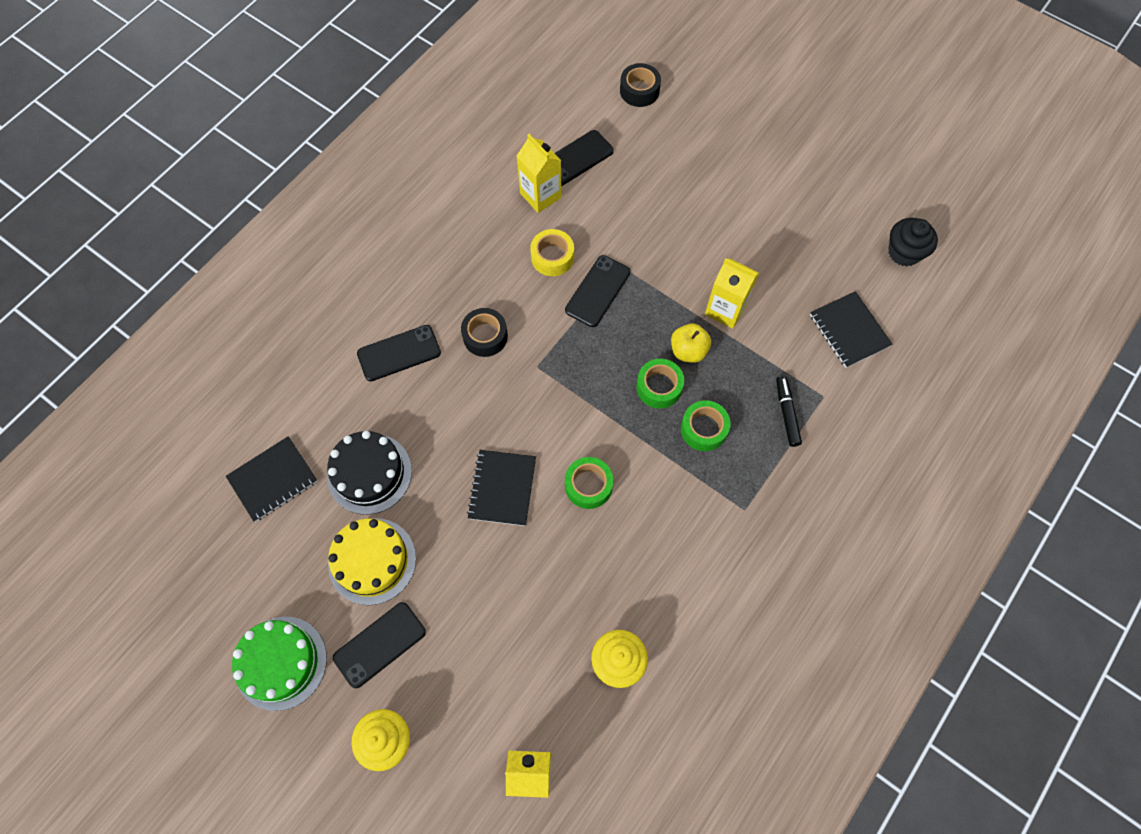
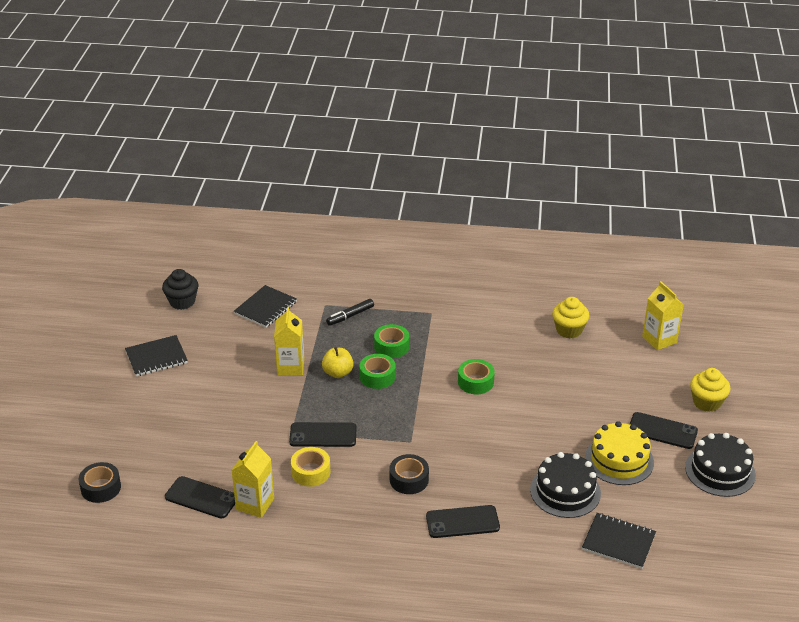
camera: 120 degrees left, 30 degrees down
green cake [232,617,327,711] -> black cake [685,433,756,497]
black phone [357,325,441,381] -> black phone turned 45 degrees counterclockwise [426,505,500,538]
black notebook [467,450,536,526] -> black notebook moved to [125,335,188,376]

